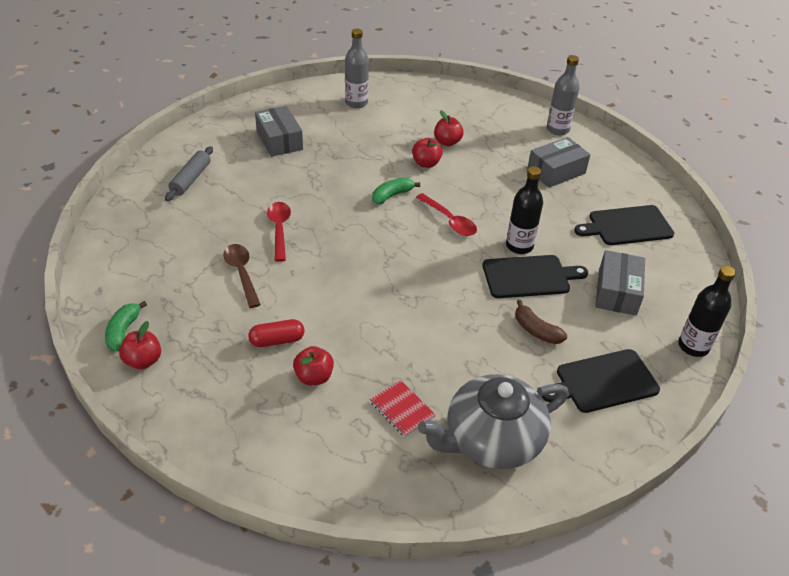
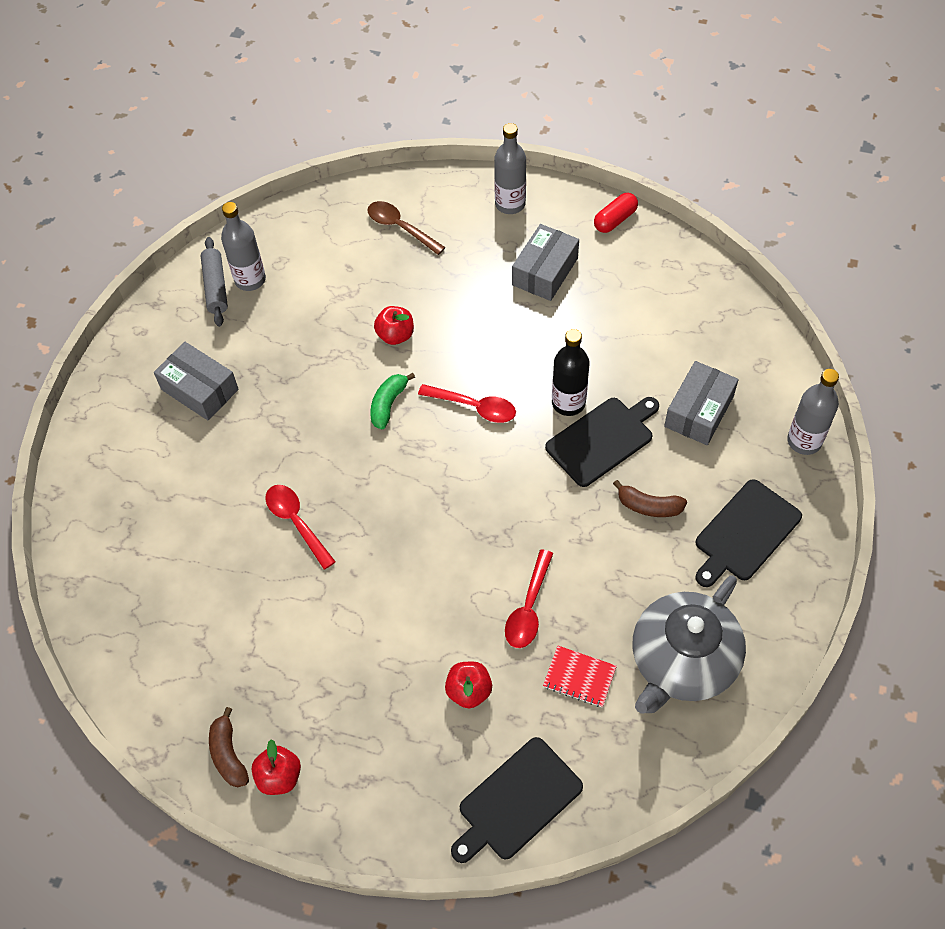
camera: 25 degrees left, 15 degrees up
green banana [105,301,147,351] -> brown banana [209,707,249,787]
grey rolling pin [165,146,213,201] -> grey rolling pin moved to [200,237,228,327]
brown spoon [223,244,261,308] -> brown spoon moved to [367,201,445,255]
red capsule [248,319,304,347] -> red capsule moved to [594,193,638,233]
red apple [434,110,464,146] -> none
black cutting board [574,205,674,245] -> black cutting board moved to [451,737,583,863]
grey box [595,250,645,316] -> grey box turned 45 degrees clockwise [664,361,739,445]
black bottle [678,266,736,357] -> grey bottle [787,369,839,455]
none -> red spoon [505,549,553,648]

